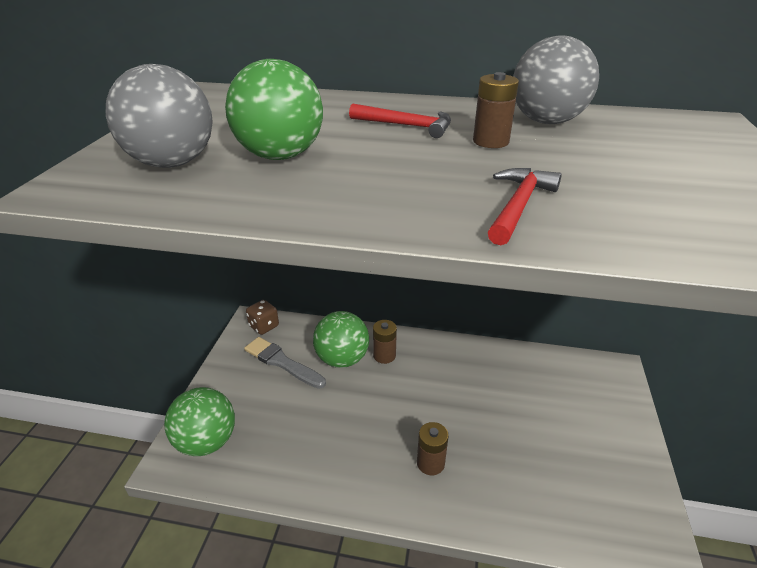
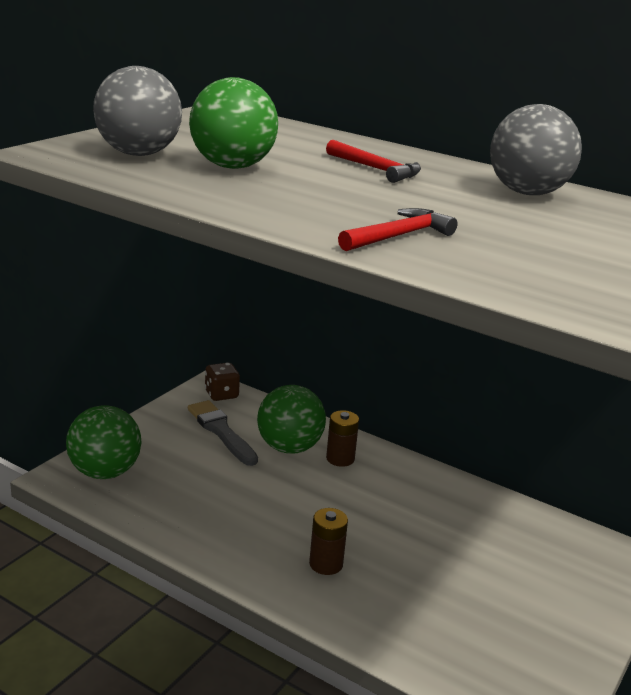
camera: 20 degrees right, 10 degrees down
brown battery [473,72,519,148] -> none

